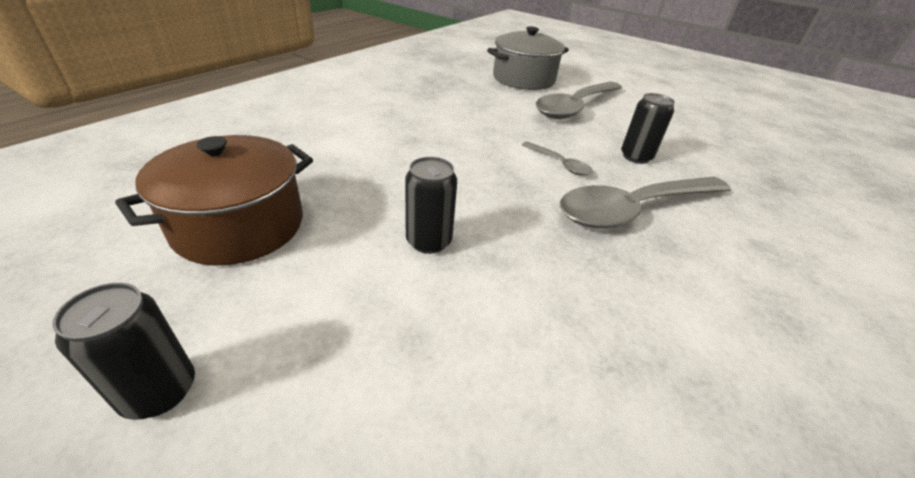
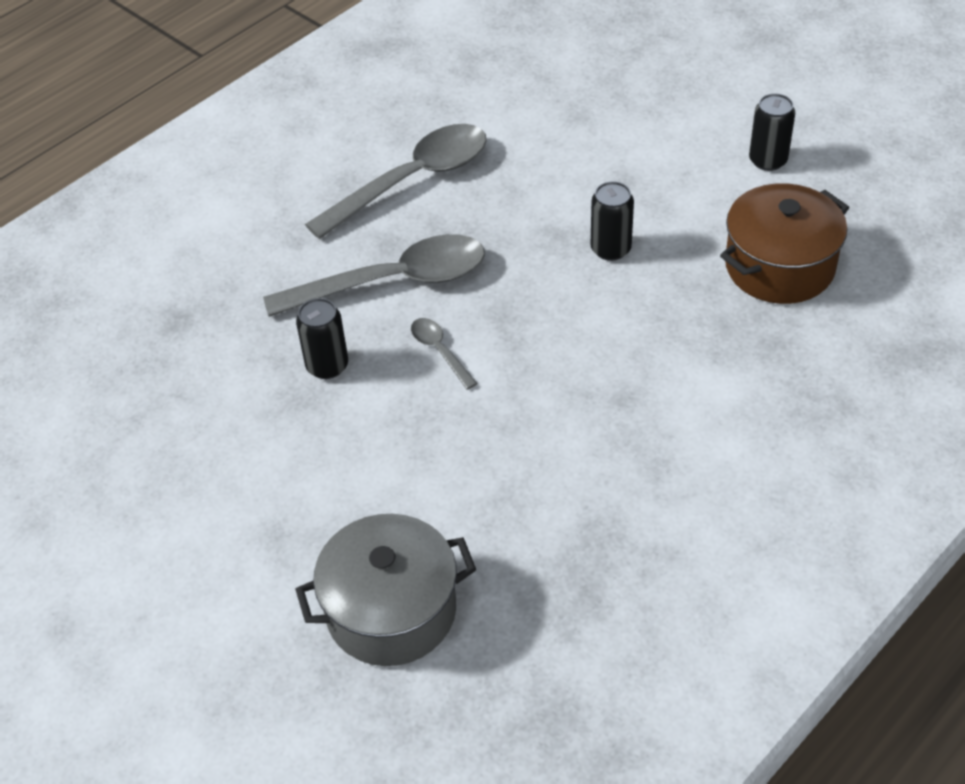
camera: 165 degrees left, 10 degrees up
grey spoon [536,82,622,119] -> grey spoon moved to [305,124,486,239]

